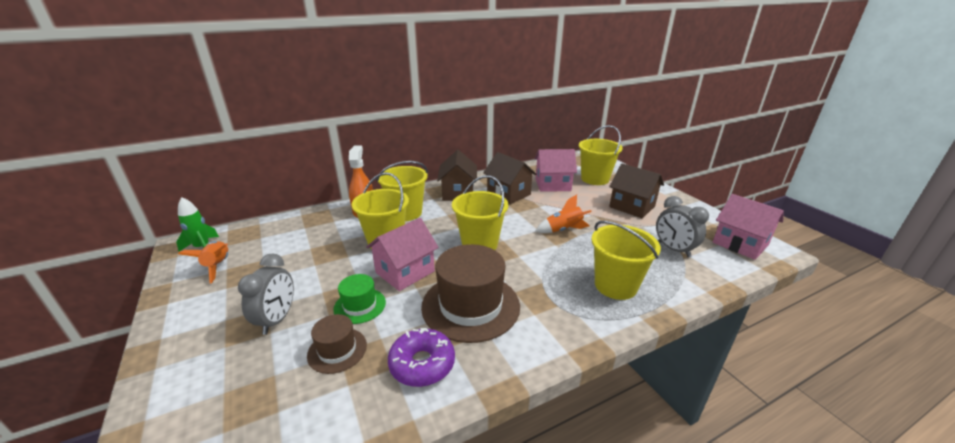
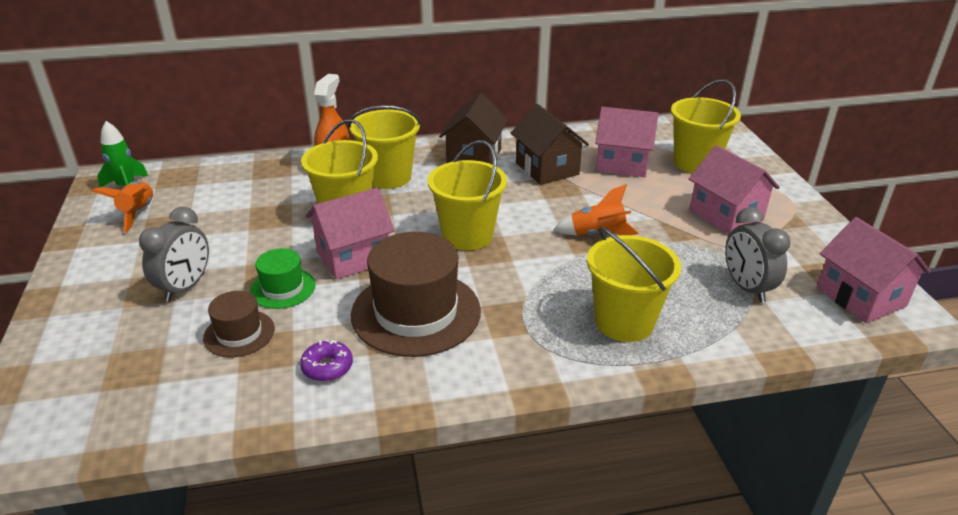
camera: 15 degrees right, 5 degrees up
purple donut [388,328,455,387] -> purple donut [300,340,353,381], size x0.64
brown house [609,163,664,218] -> pink house [689,145,780,234]

